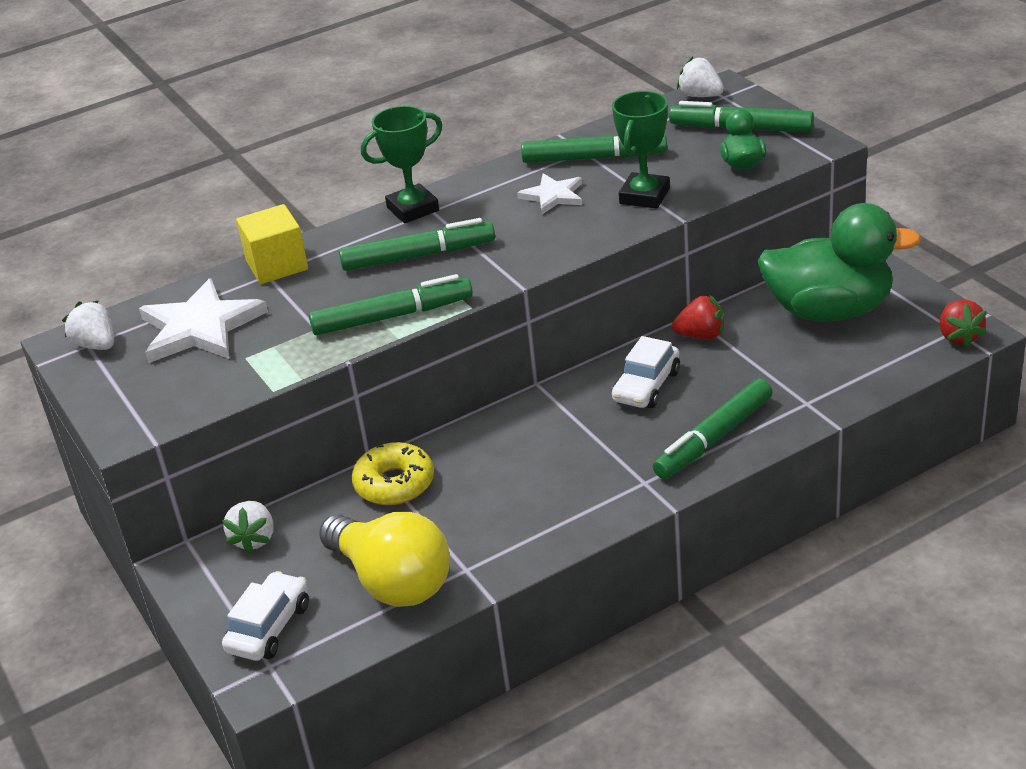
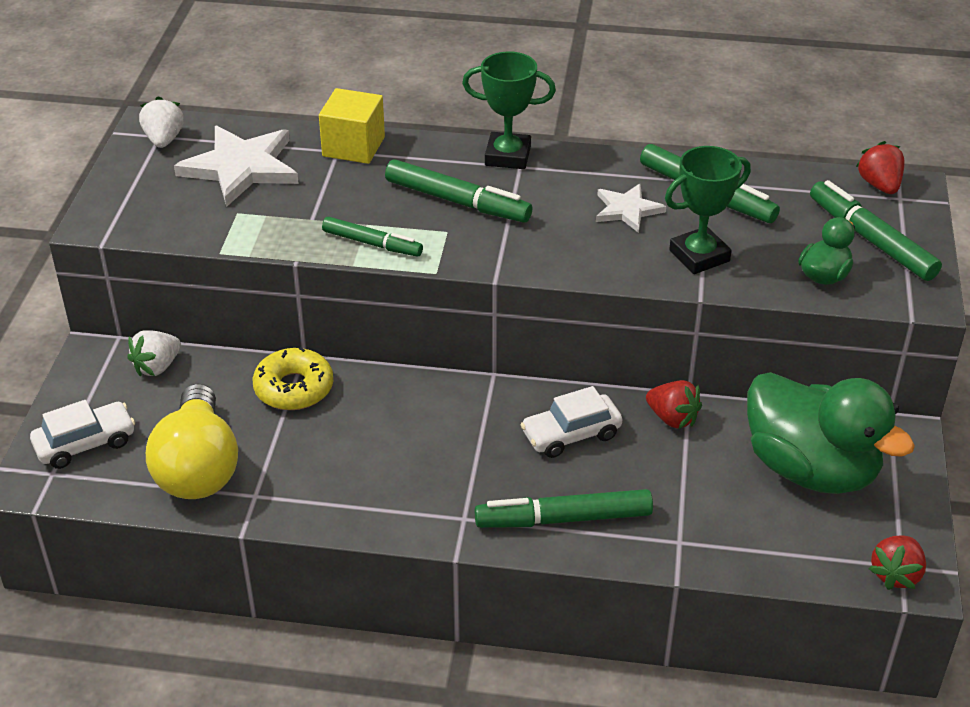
camera: 35 degrees right, 5 degrees up
green marker [309,274,473,335] -> green marker [322,217,423,257], size x0.66
white strawberry [677,56,724,97] -> red strawberry [856,141,905,194]

